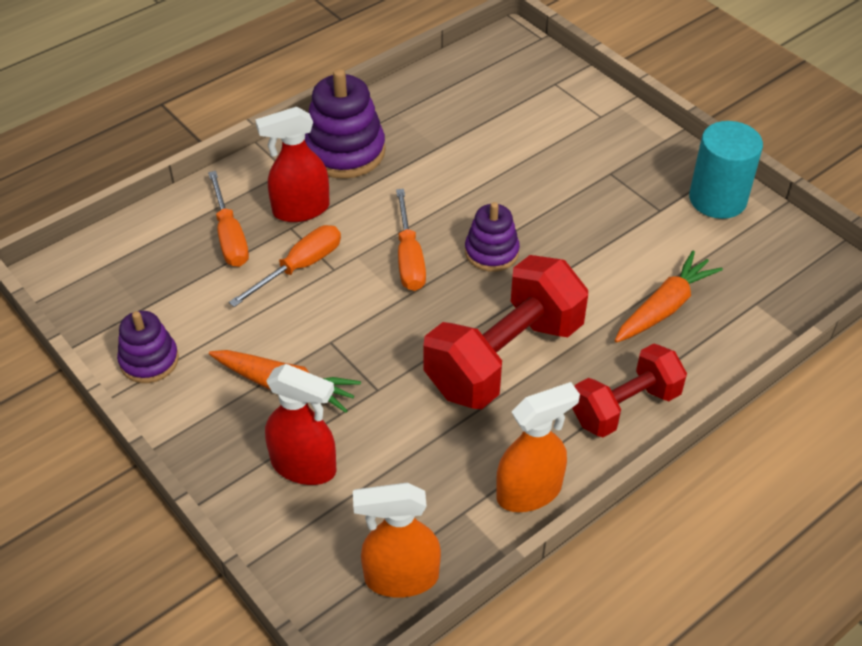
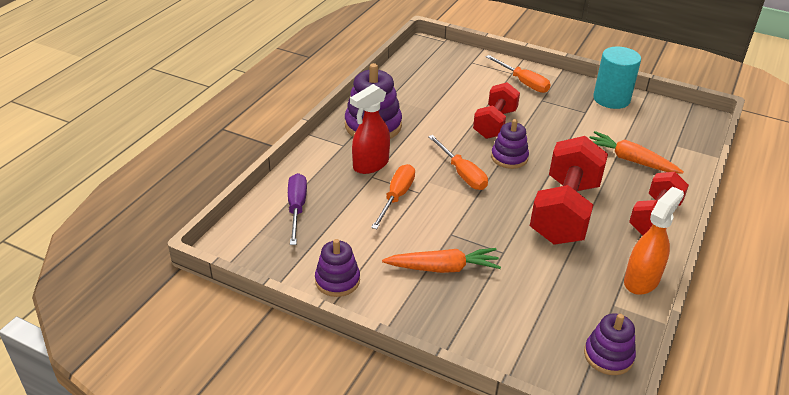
camera: 25 degrees left, 10 degrees down
orange screwdriver [208,171,249,267] -> orange screwdriver moved to [486,55,551,93]
red spray bottle [265,364,337,485] -> none
orange spray bottle [353,482,441,598] -> purple stacking toy [584,313,636,375]
orange carrot [615,251,723,343] -> orange carrot turned 75 degrees counterclockwise [589,131,684,174]
none -> purple screwdriver [288,173,307,245]
none -> red dumbbell [473,82,520,139]

